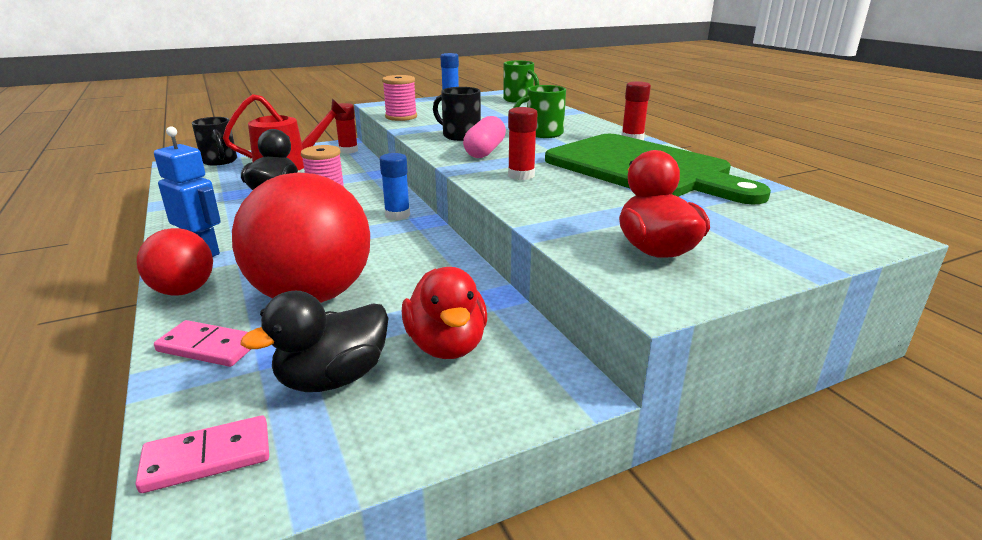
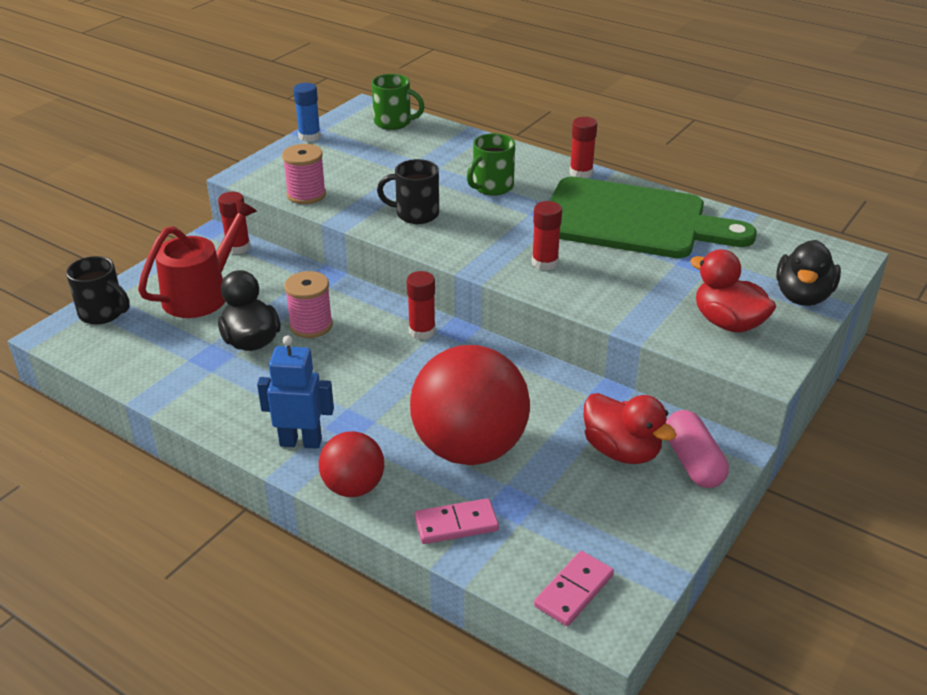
camera: 30 degrees left, 10 degrees up
black duck [240,291,389,392] -> black duck moved to [776,240,841,306]
blue glue stick [380,153,410,220] -> red glue stick [406,271,436,340]
pink capsule [463,116,506,158] -> pink capsule moved to [666,410,729,488]

